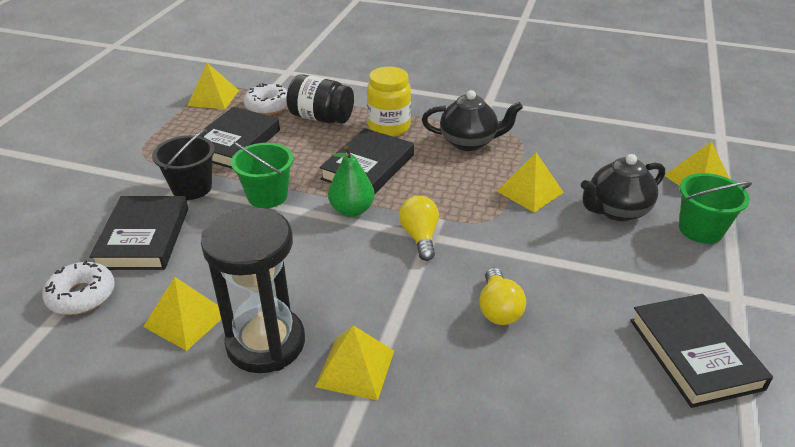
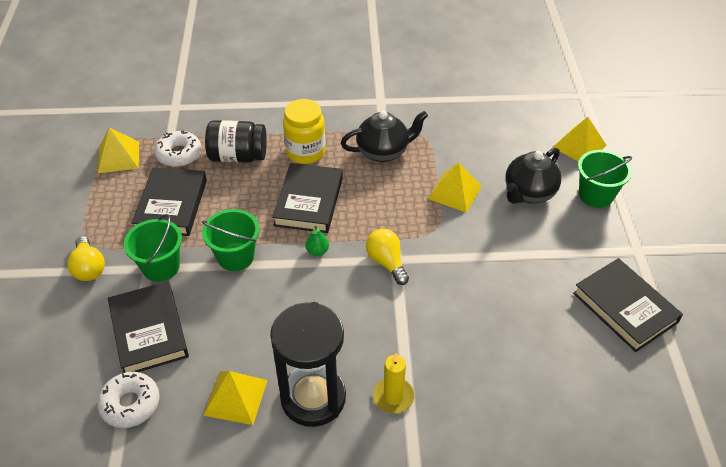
camera: 20 degrees left, 10 degrees up
black bucket [152,129,215,200] -> green bucket [124,214,182,282]
yellow pyramid [315,325,394,401] -> yellow candle [373,353,414,414]
green pear [328,145,375,217] -> green pear [306,226,329,256], size x0.57
yellow light bulb [479,268,526,325] -> yellow light bulb moved to [67,236,105,281]

